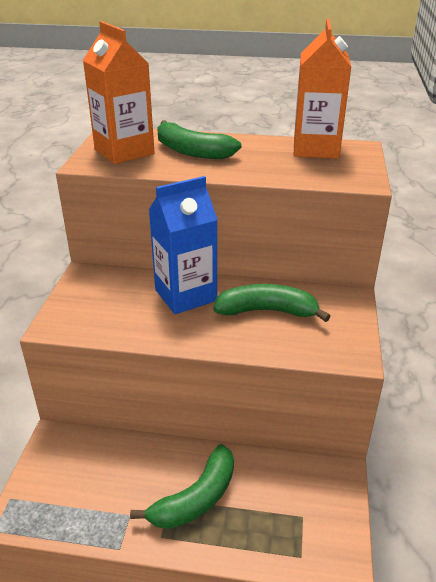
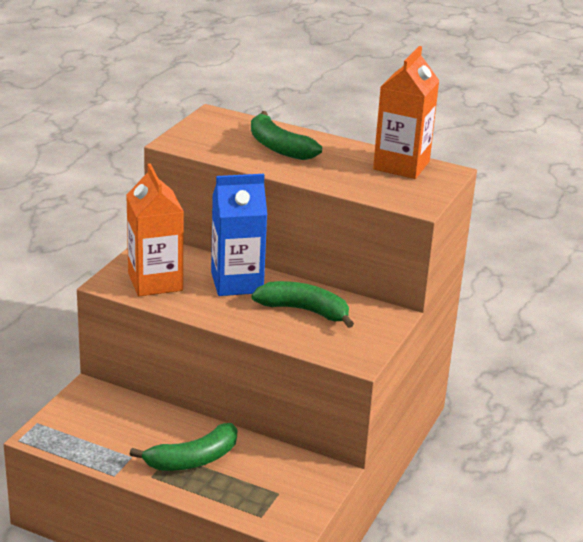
camera: 15 degrees right, 5 degrees down
orange carton [83,21,155,164] -> orange carton moved to [126,163,184,296]

